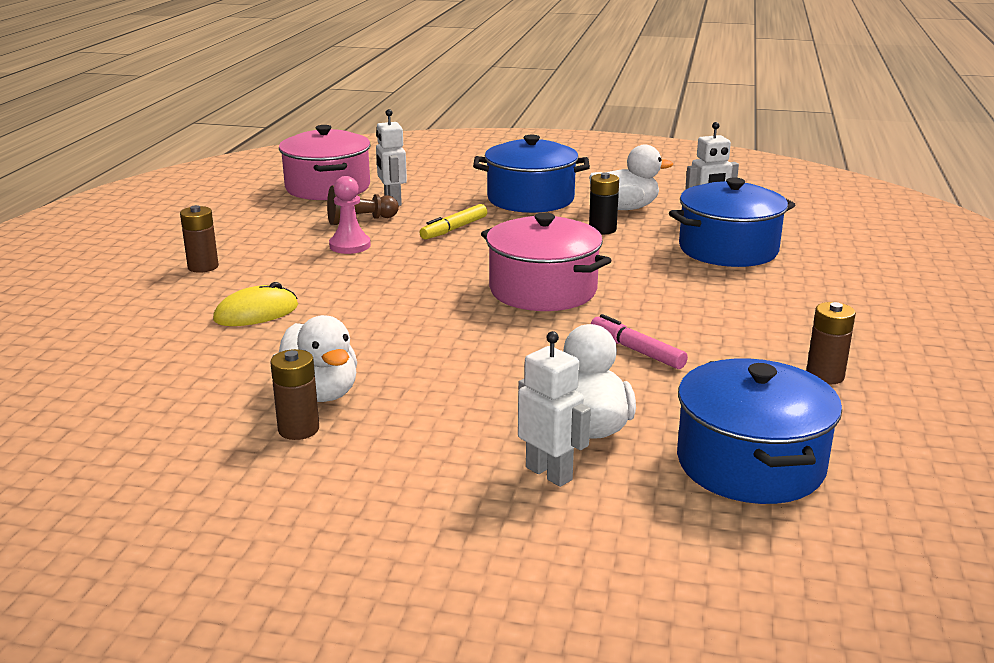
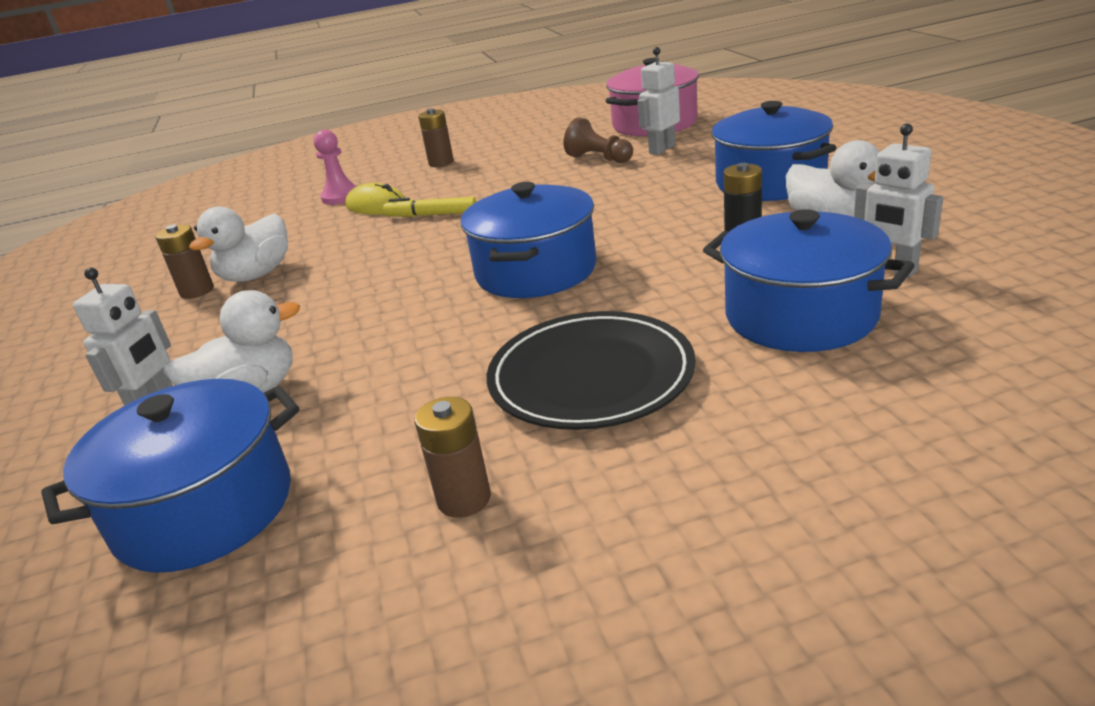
camera: 65 degrees right, 5 degrees up
pink pawn [329,176,371,254] -> pink pawn moved to [314,130,357,205]
yellow marker [420,204,487,240] -> yellow marker moved to [383,197,477,217]
pink pot [481,213,612,311] -> blue pot [461,182,596,298]
pink marker [591,314,688,369] -> none
none -> black plate [487,311,696,430]

